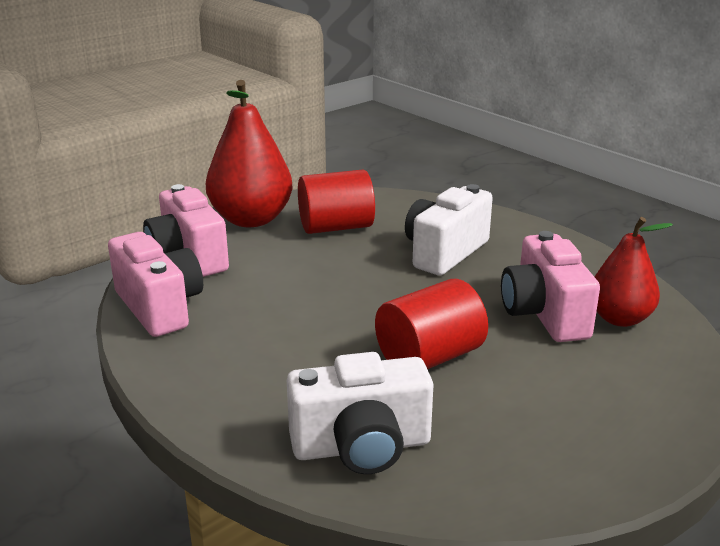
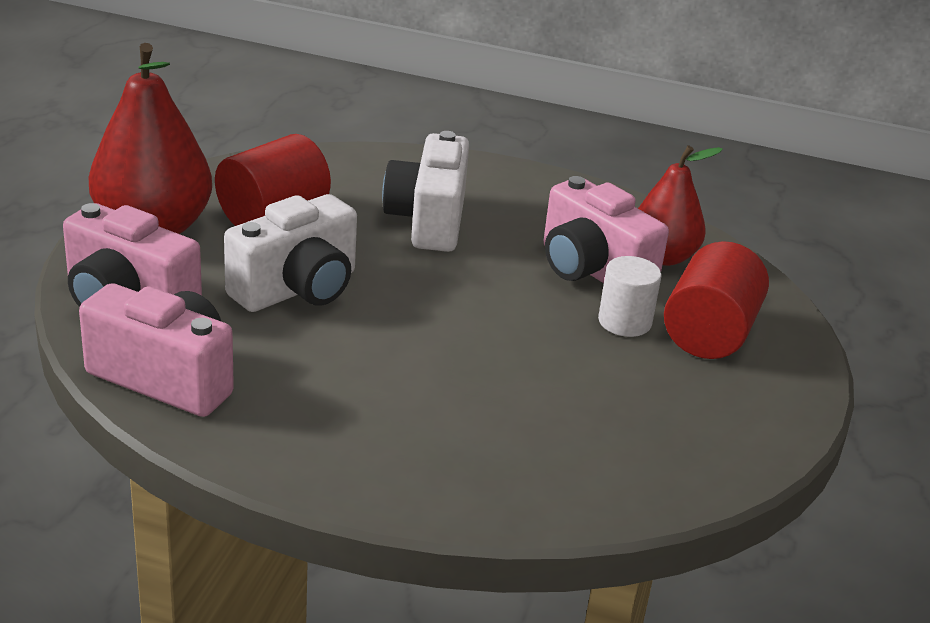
camera: 35 degrees left, 5 degrees up
white camera [287,352,433,474] -> white camera moved to [224,194,357,312]
red cylinder [375,279,488,369] -> red cylinder moved to [664,241,769,359]
none -> white cylinder [598,256,662,337]

